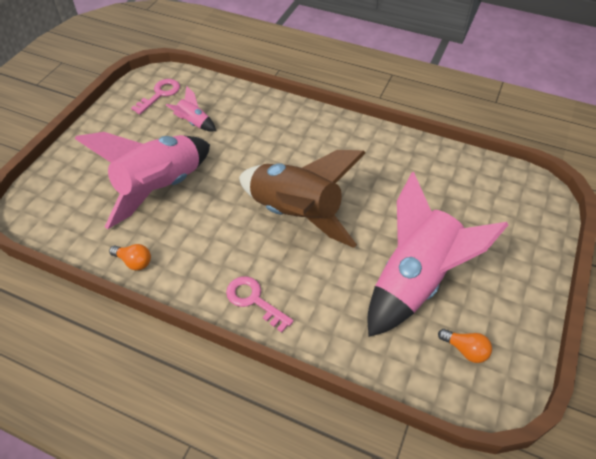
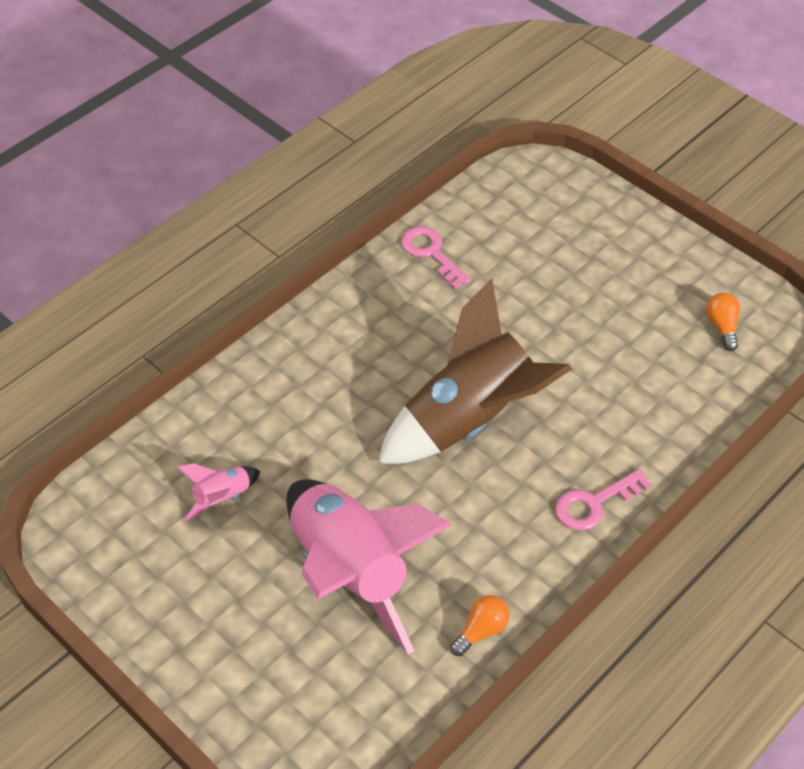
camera: 70 degrees left, 0 degrees up
pink key [131,79,180,114] -> pink key moved to [401,226,471,289]
pink rocket [367,172,508,337] -> none
orange light bulb [438,329,492,363] -> orange light bulb turned 60 degrees counterclockwise [706,293,740,351]

